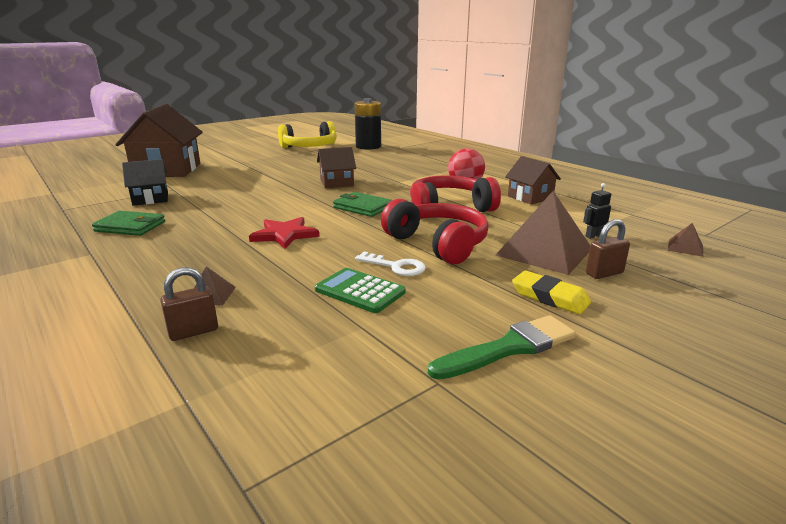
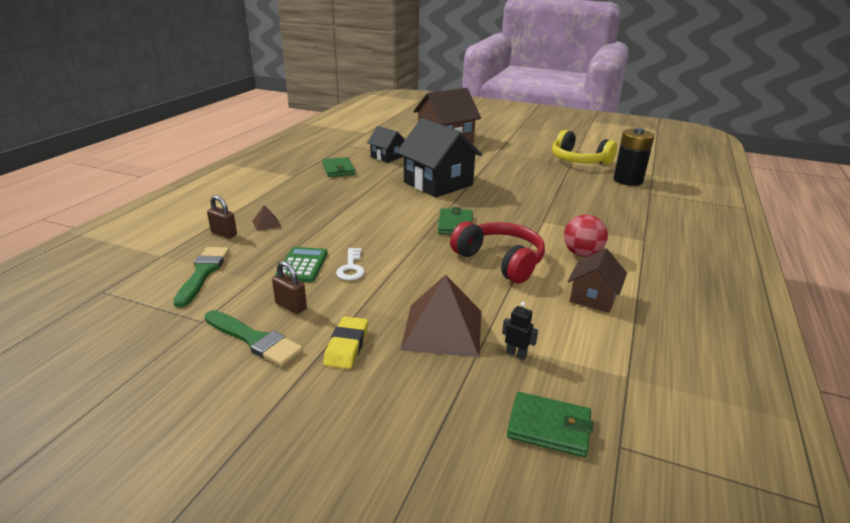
camera: 60 degrees right, 5 degrees up
red star [249,217,319,249] -> none
brown house [317,147,356,188] -> none
red headphones [381,199,489,264] -> none
brown padlock [586,219,630,279] -> brown padlock moved to [272,261,307,314]
brown pyramid [668,223,703,257] -> green wallet [507,392,593,457]
none -> green brush [173,247,230,307]
none -> black house [397,118,482,197]

